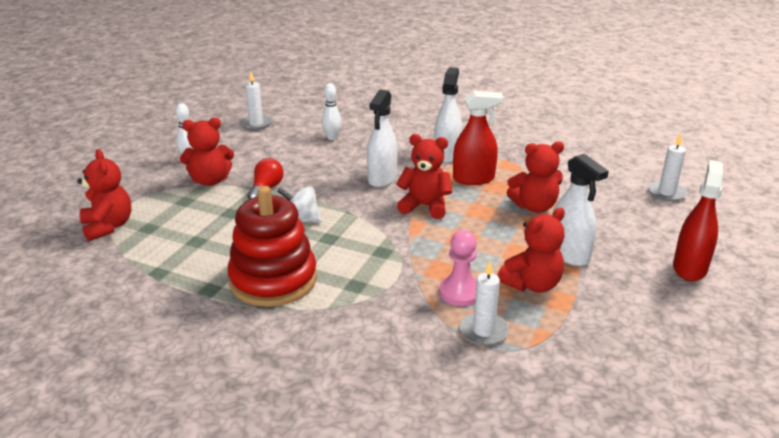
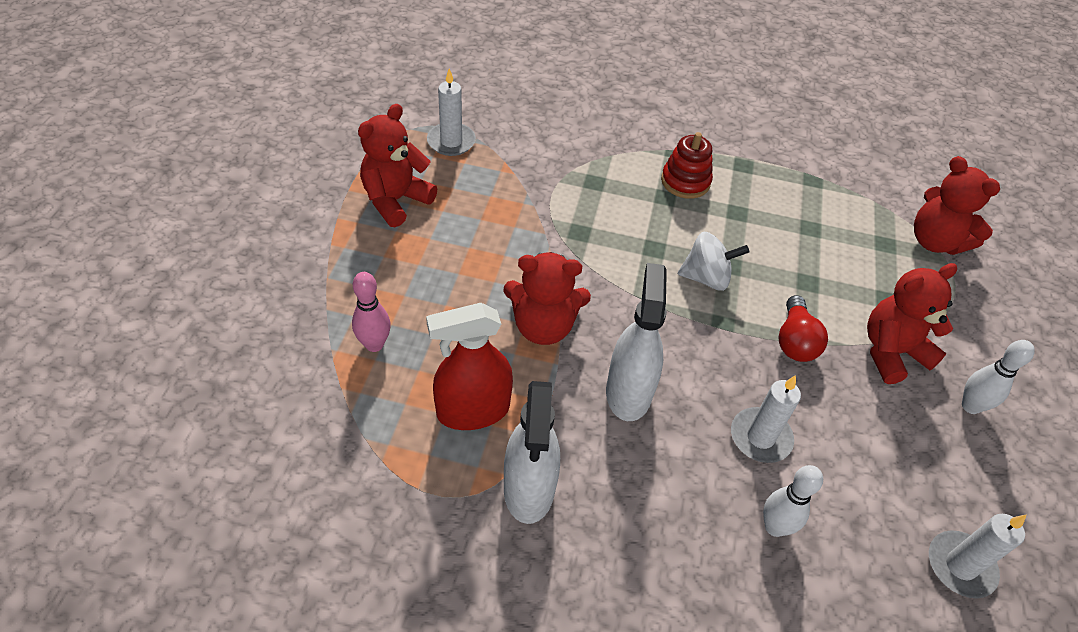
camera: 165 degrees right, 20 degrees up
red stacking toy [227,186,317,307] -> red stacking toy [661,132,713,199], size x0.51
pink pawn [439,230,477,306] -> none
red teddy bear [506,141,564,213] -> pink bowling pin [352,272,391,352]
white spray bottle [552,154,609,266] -> none
white candle [648,133,687,201] -> white candle moved to [731,375,801,463]
red spray bottle [673,160,723,281] -> none

